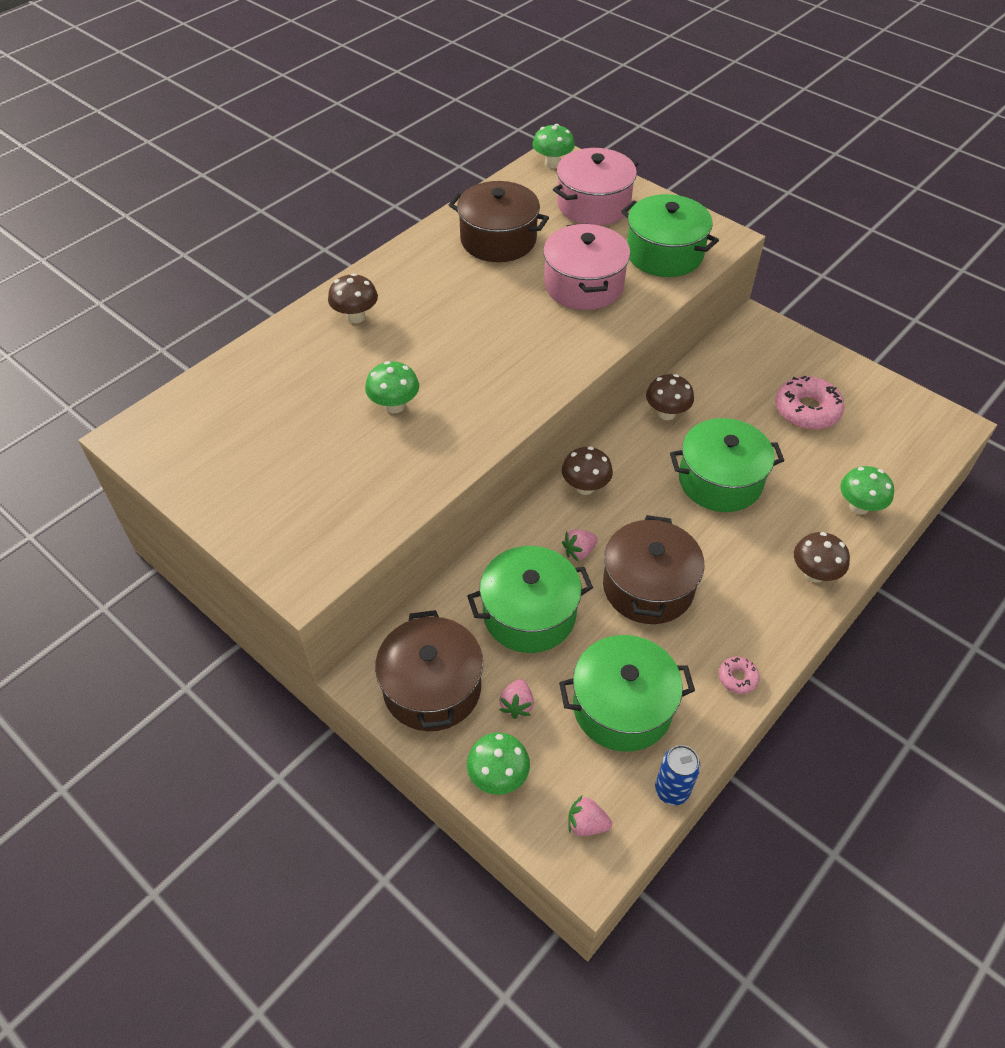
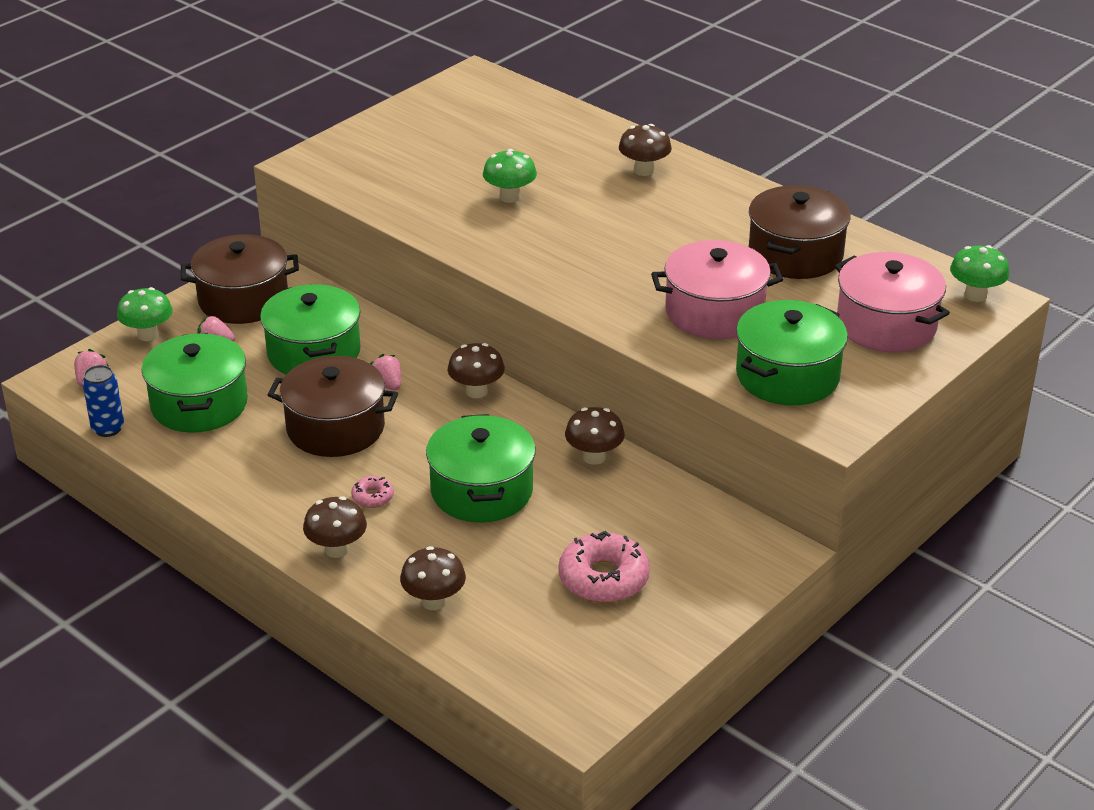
camera: 90 degrees right, 15 degrees down
pink donut [719,657,760,694] -> pink donut moved to [351,476,394,508]
green mushroom [840,466,894,515] -> brown mushroom [400,546,466,610]

